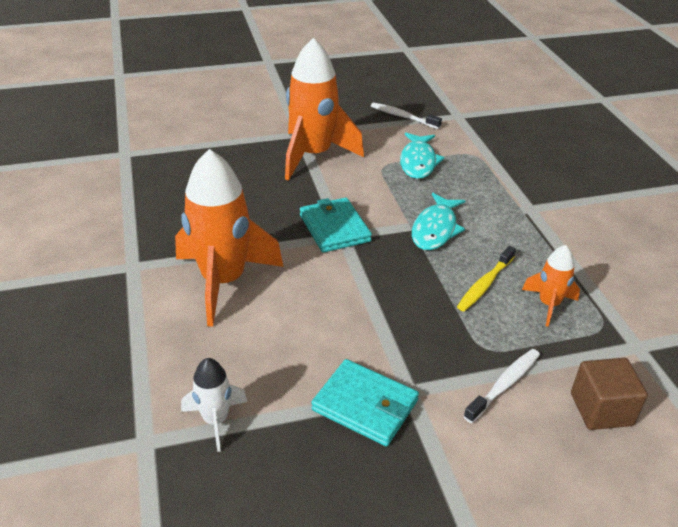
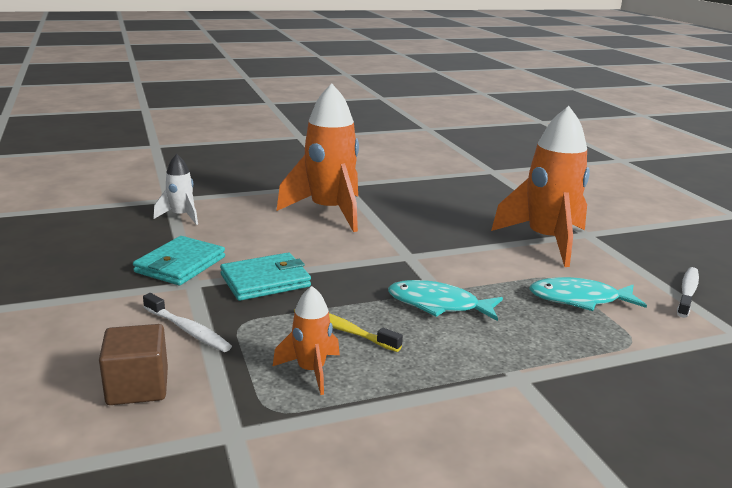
camera: 85 degrees right, 15 degrees down
turquoise wallet [300,198,372,253] -> turquoise wallet moved to [220,253,311,301]

